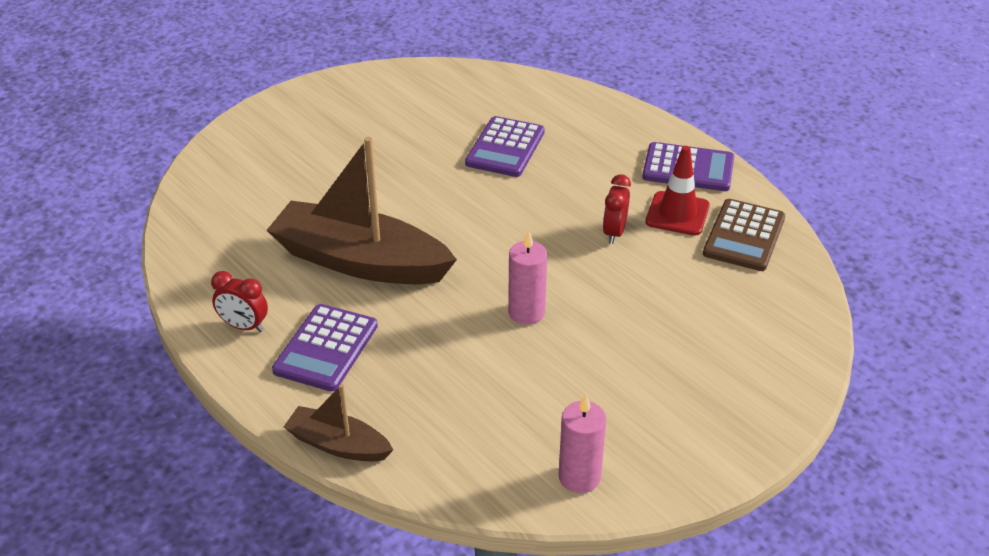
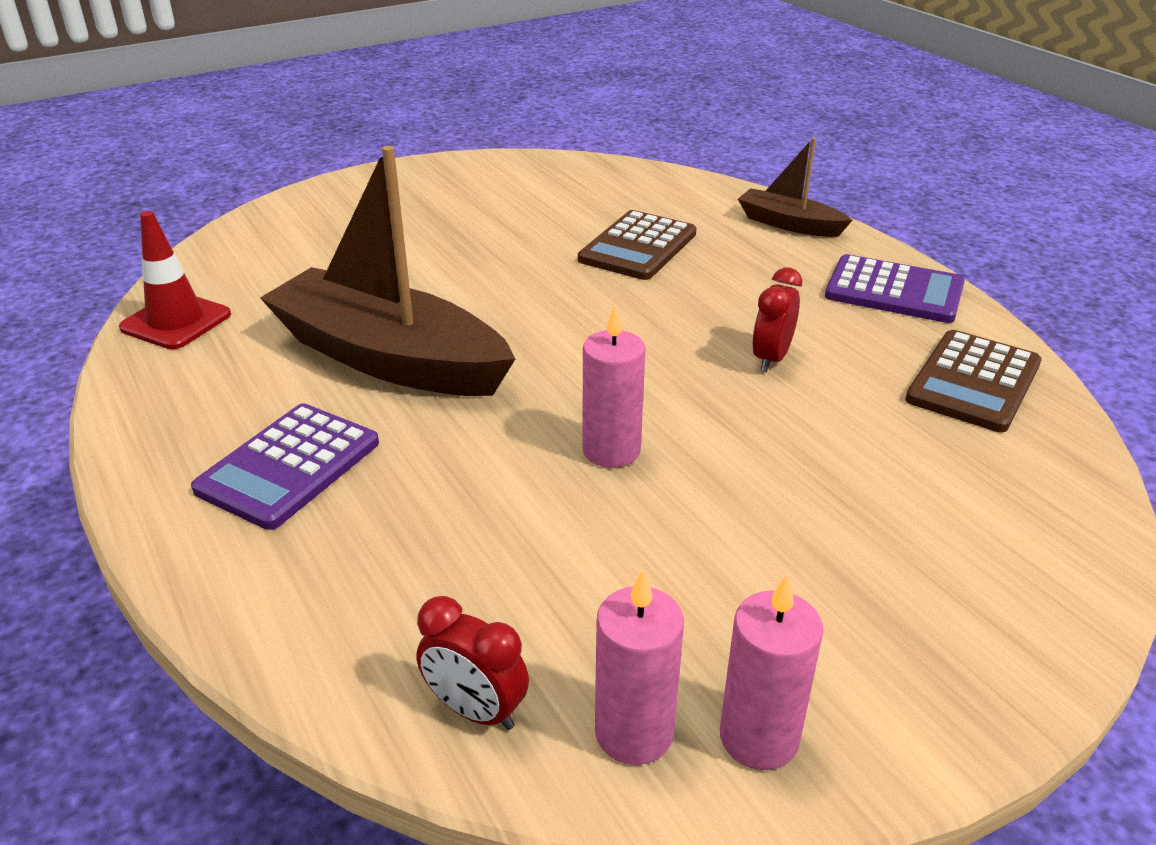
camera: 10 degrees right, 5 degrees down
red clock [211,271,268,332] -> red clock moved to [416,596,529,730]
brown boat [284,384,393,461] -> brown boat moved to [738,137,852,237]
purple calculator [465,116,545,177] -> brown calculator [578,210,696,280]
red traffic cone [645,146,710,236] -> red traffic cone moved to [119,211,231,349]
none -> pink candle [720,574,823,770]

